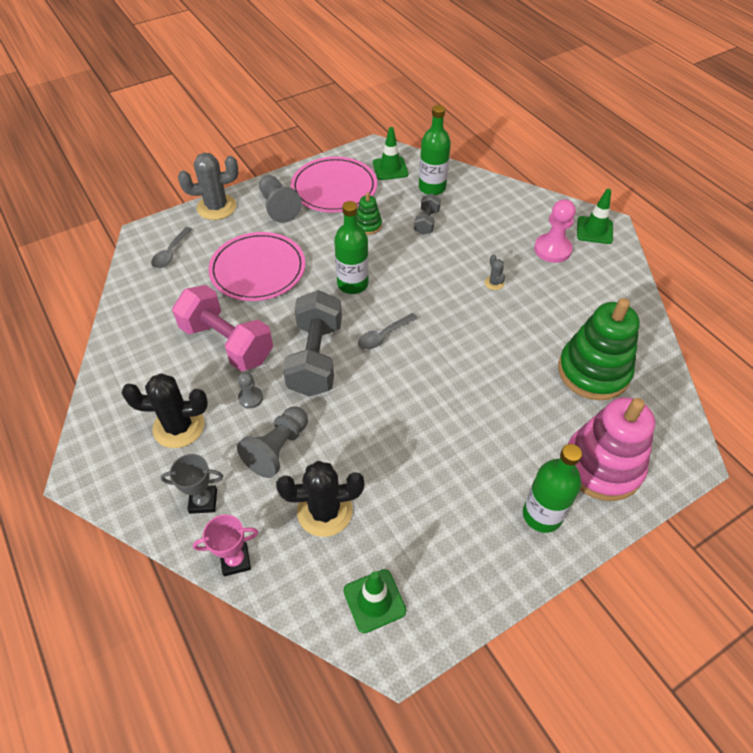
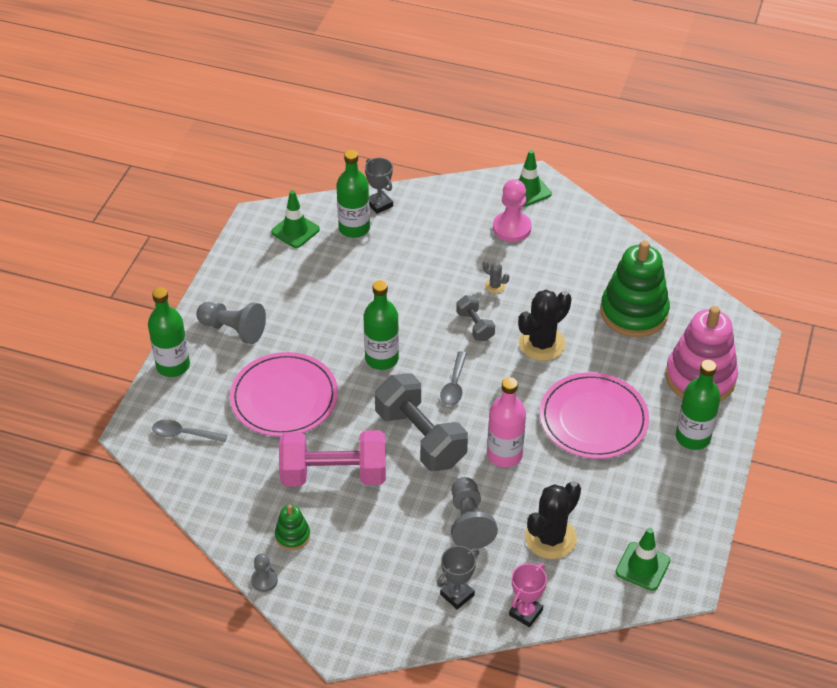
camera: 40 degrees left, 5 degrees down
black cactus [122,373,208,448] -> black cactus moved to [518,290,571,361]
grey spoon [151,227,192,268] -> grey spoon turned 120 degrees clockwise [152,419,227,443]
grey cactus [178,153,239,220] -> green bottle [148,287,190,377]
grey pawn [238,372,263,409] -> grey pawn moved to [251,554,278,592]
pink plate [291,157,377,213] -> pink plate moved to [540,372,649,459]
green stacking toy [356,192,382,235] -> green stacking toy moved to [275,505,310,550]
grey dumbbell [414,194,441,235] -> grey dumbbell moved to [456,295,495,341]
none -> grey trophy [365,158,393,214]
none -> pink bottle [487,377,526,467]

